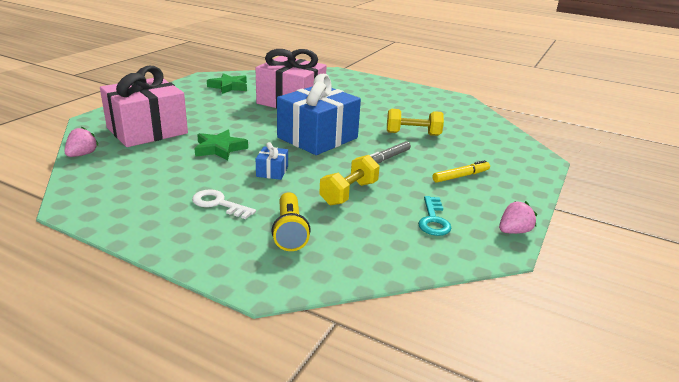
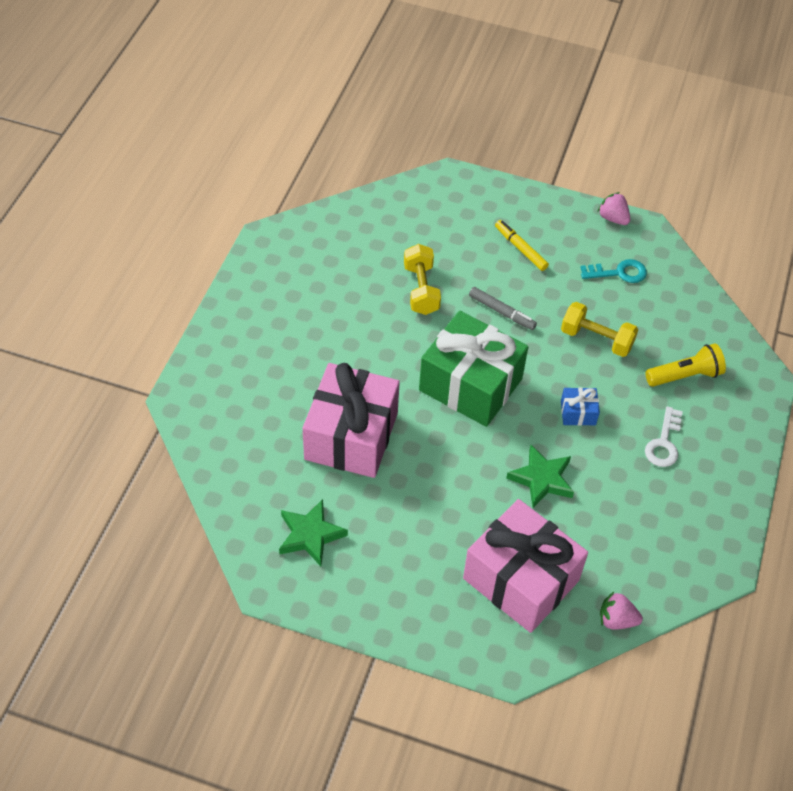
camera: 100 degrees left, 25 degrees up
blue gift [277,74,361,155] -> green gift [419,311,528,427]

